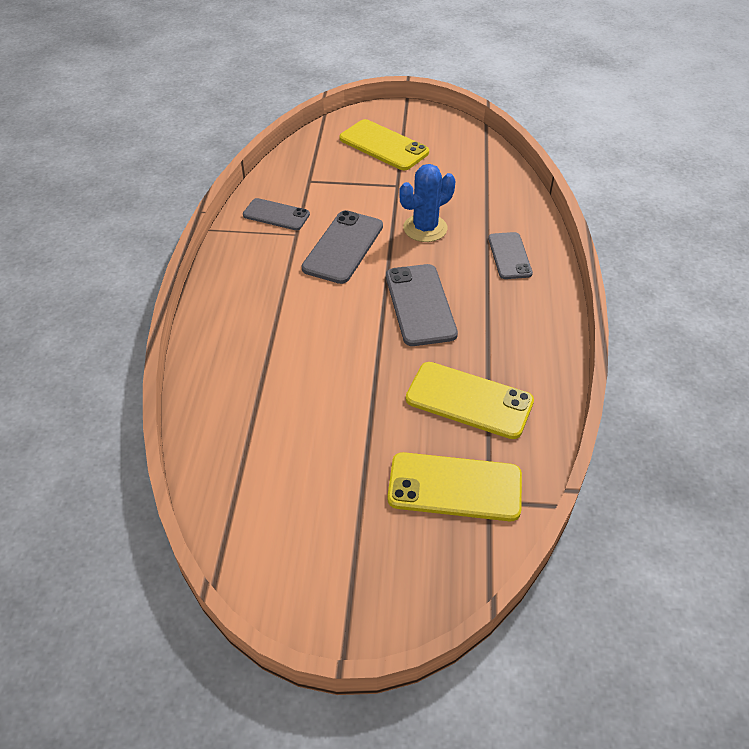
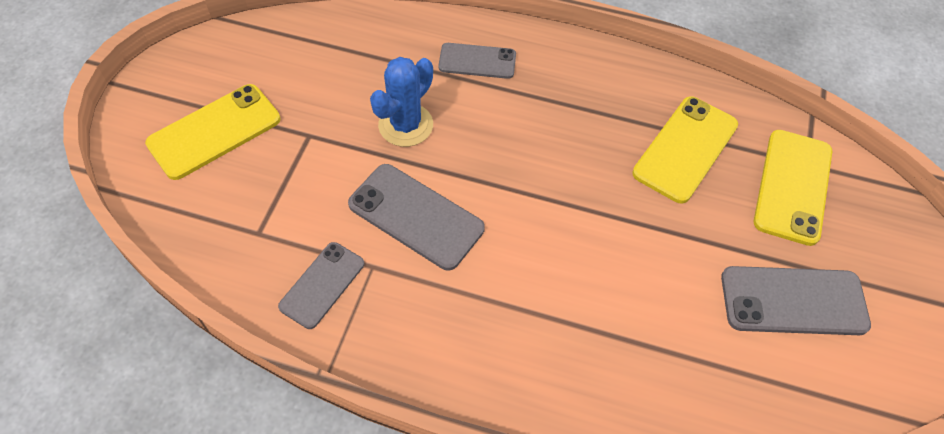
camera: 80 degrees left, 10 degrees up
grey phone [386,264,458,346] -> grey phone moved to [721,266,871,335]
blue cactus [399,164,455,242] -> blue cactus turned 60 degrees clockwise [370,57,433,147]

